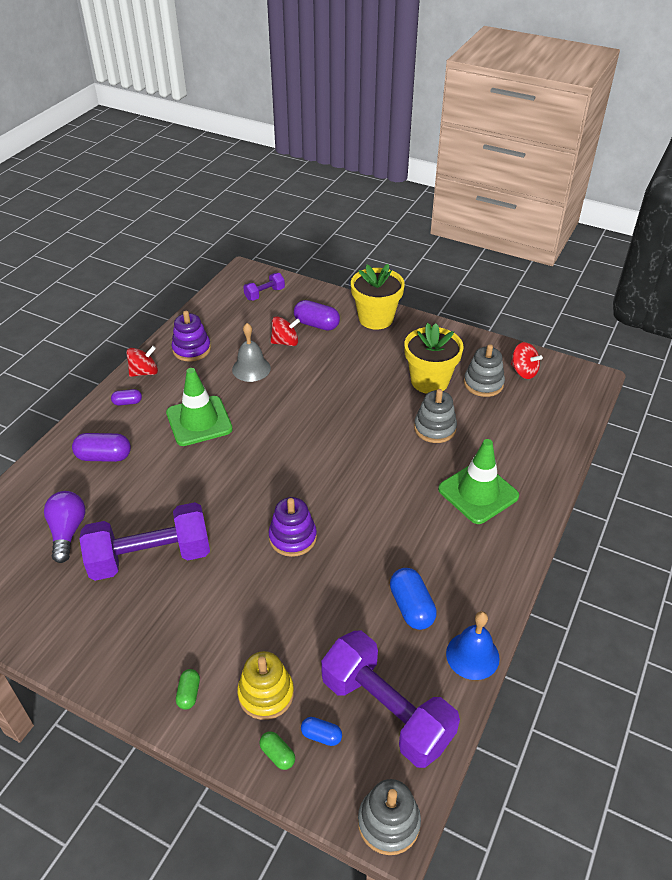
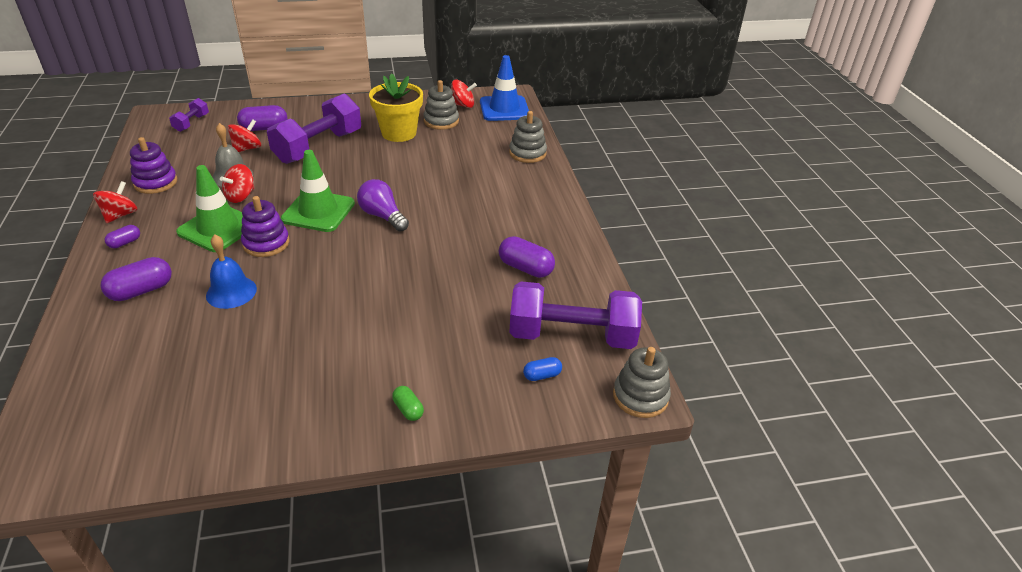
camera: 40 degrees left, 5 degrees down
purple light bulb [44,491,85,563] -> purple light bulb moved to [357,179,409,232]
purple dumbbell [79,502,210,581] -> purple dumbbell moved to [267,94,361,164]
yellow stacking toy [237,651,294,720] -> none
green capsule [259,731,295,770] -> none
purple stacking toy [269,497,317,557] -> purple stacking toy moved to [241,196,289,257]
yellow flower pot [351,264,405,329] -> none
blue capsule [390,568,437,630] -> purple capsule [499,236,555,278]
grey stacking toy [414,389,457,443] -> grey stacking toy moved to [509,111,547,163]
green traffic cone [438,439,519,524] -> green traffic cone moved to [281,150,355,232]
blue bell [446,611,500,680] -> blue bell moved to [206,234,257,309]
none -> red spinning top [220,164,254,203]
none -> blue traffic cone [480,55,529,121]

